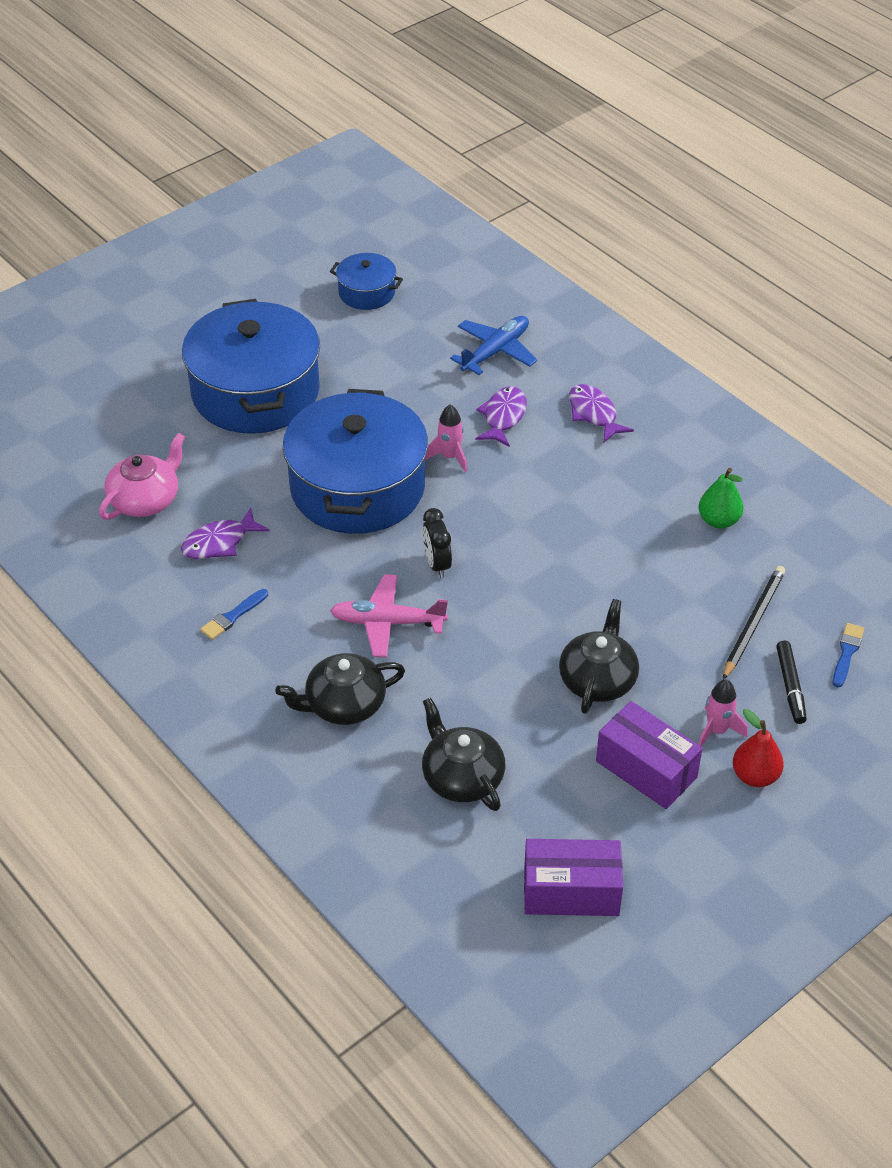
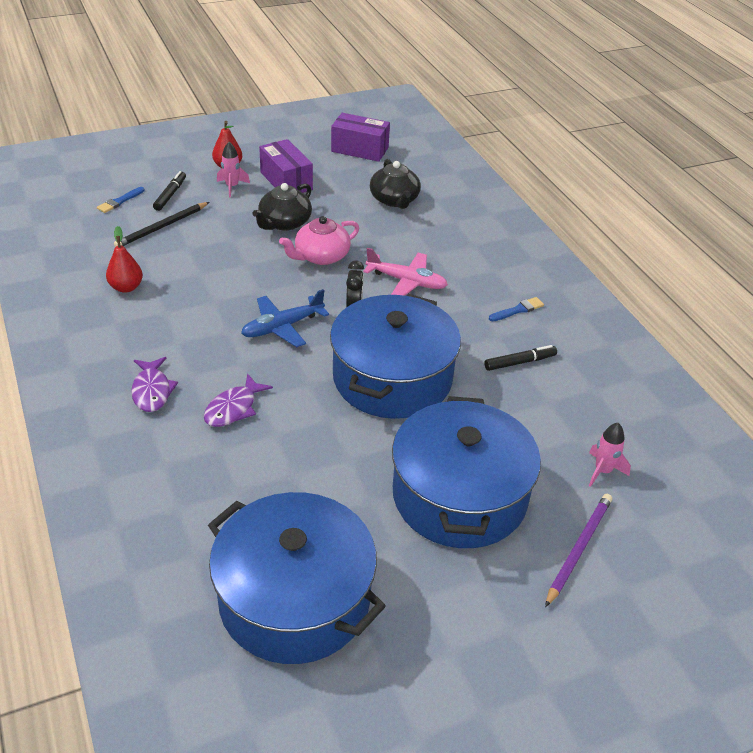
camera: 165 degrees left, 5 degrees down
pink teapot [99,433,185,520] -> pink teapot moved to [279,216,359,265]
purple fish [181,508,269,559] -> black marker [484,345,557,371]
black teapot [275,653,405,725] -> none
blue pot [330,253,403,310] -> blue pot [208,492,386,664], size x2.13
pink rocket [425,404,467,472] -> pink rocket moved to [589,423,631,487]
blue plane [450,316,537,375] -> blue plane moved to [241,289,329,347]
green pear [699,468,743,529] -> red pear [106,226,143,293]
none -> purple pencil [545,494,612,607]

